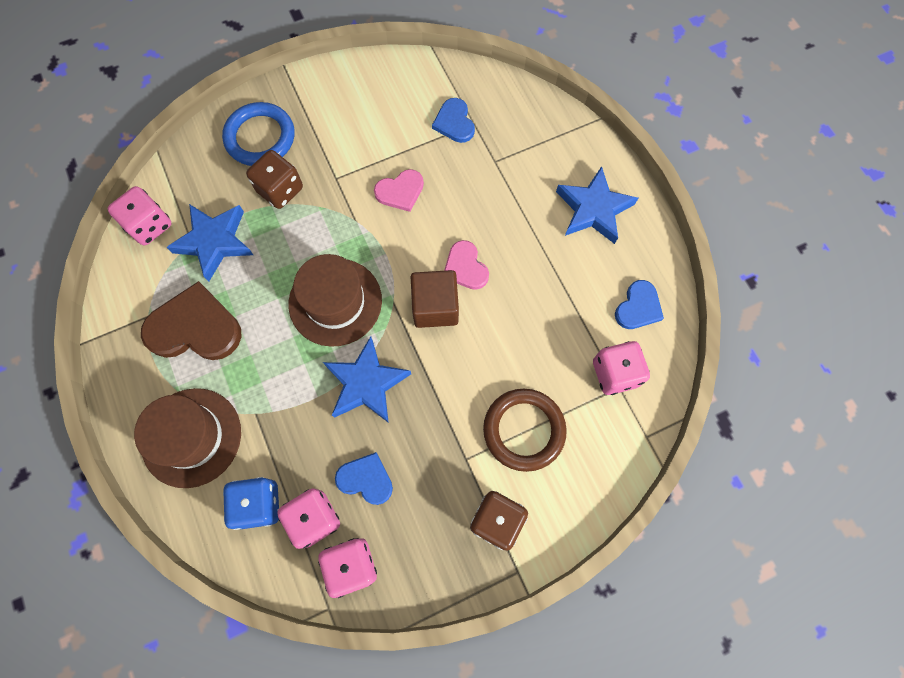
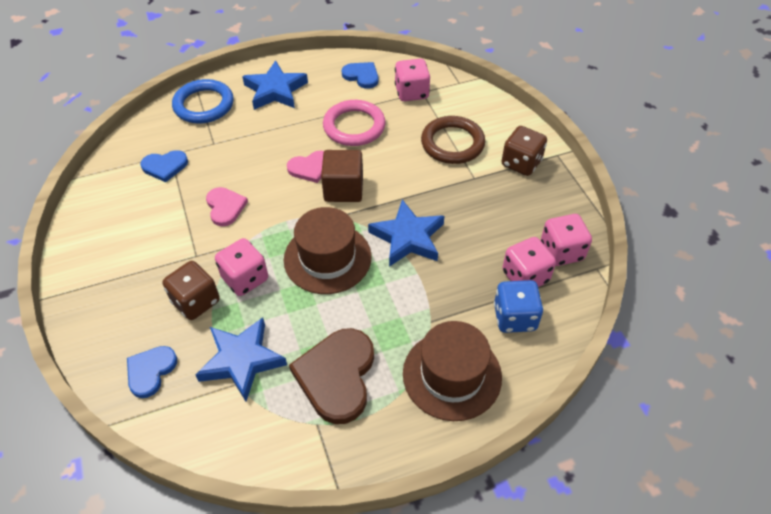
camera: 85 degrees left, 20 degrees down
pink dice [108,186,172,245] -> pink dice moved to [215,238,268,296]
blue ring [222,102,294,166] -> blue ring moved to [172,79,234,123]
blue heart [335,452,393,505] -> blue heart moved to [127,346,177,398]
none -> pink ring [323,100,386,146]

